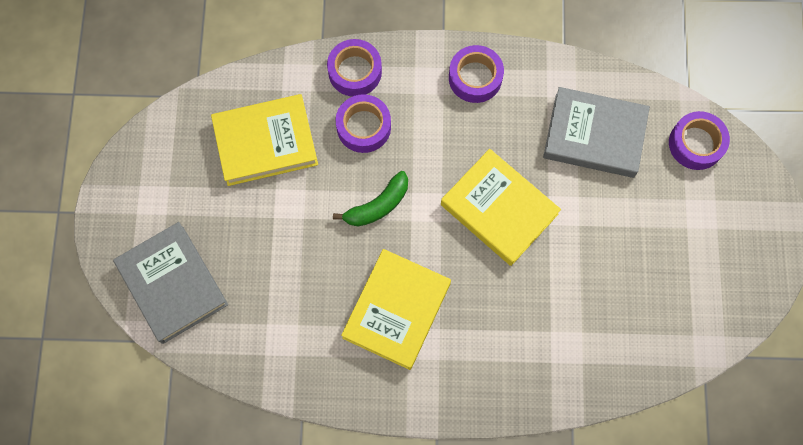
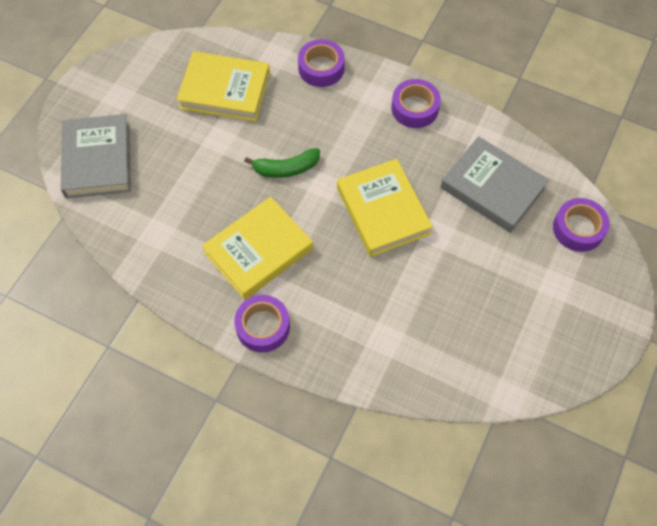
camera: 25 degrees right, 10 degrees down
purple tape [336,94,391,153] -> purple tape moved to [234,295,290,352]

